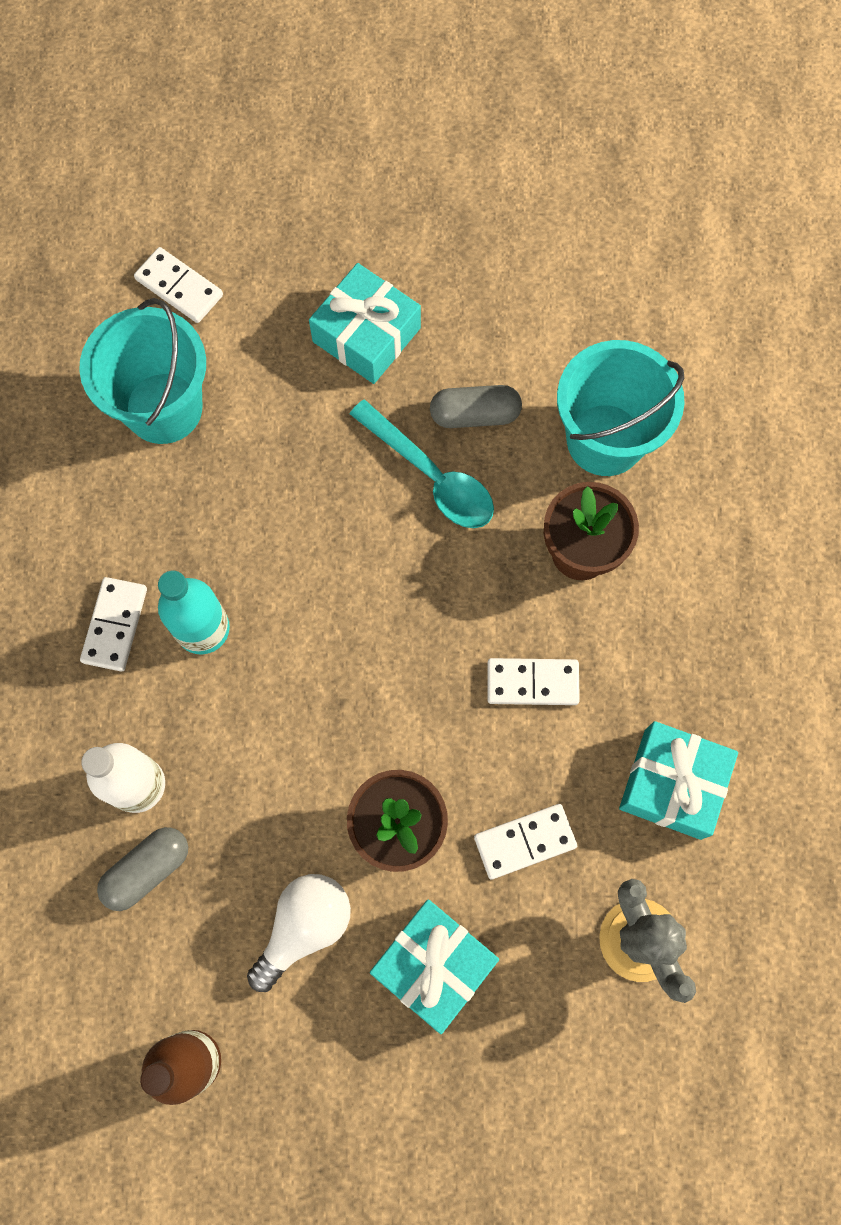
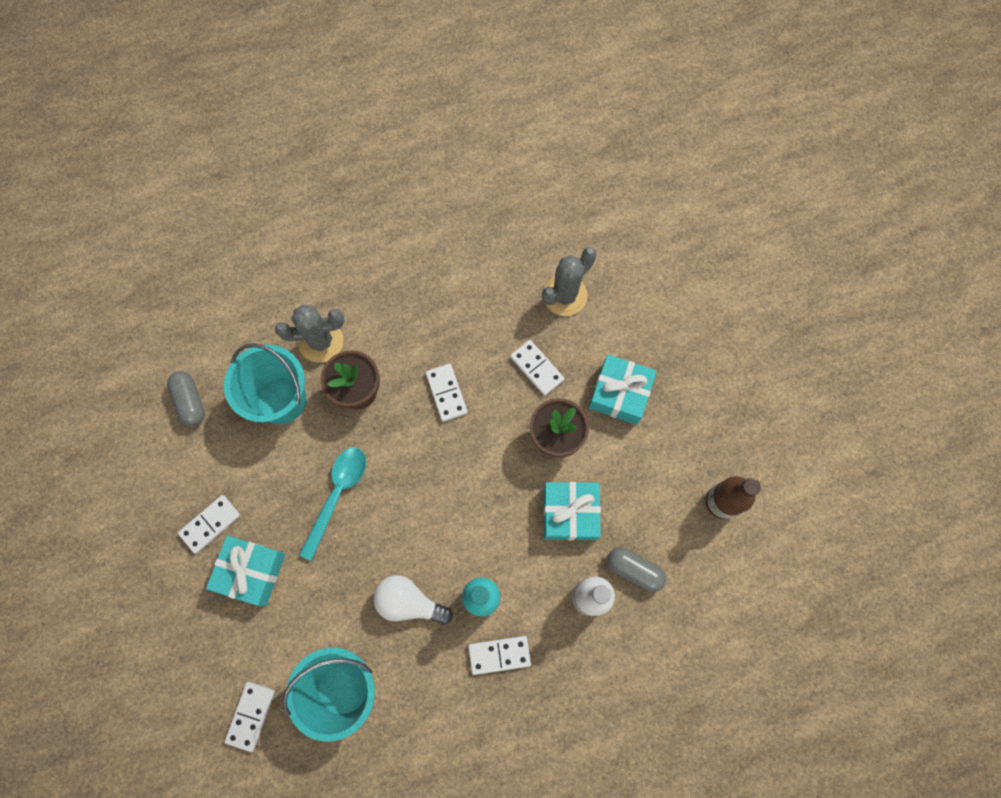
camera: 110 degrees left, 0 degrees up
white light bulb [247,874,351,992] -> white light bulb moved to [374,575,453,625]
grey capsule [430,385,522,428] -> grey capsule moved to [167,371,205,426]
turquoise gift [619,721,738,840] -> turquoise gift moved to [543,482,601,540]
none -> white domino [178,495,240,554]
none -> grey cactus [275,304,344,363]

